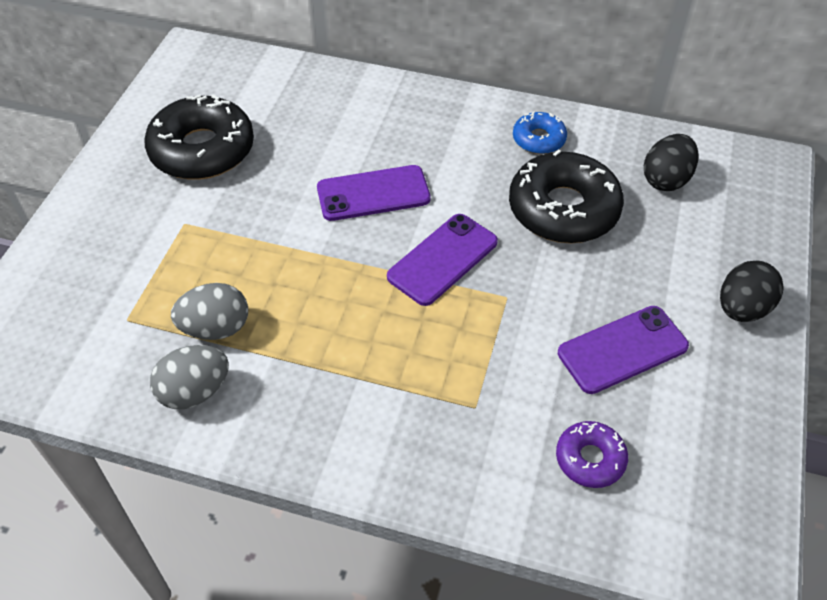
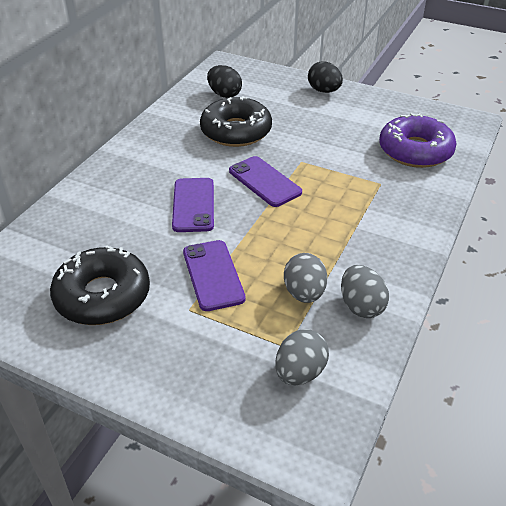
camera: 80 degrees left, 10 degrees down
blue donut [513,112,567,154] -> none
purple donut [556,421,628,488] -> purple donut [379,113,457,168], size x1.95
purple phone [558,306,689,394] -> purple phone moved to [183,240,246,311]
none -> grey egg [275,329,329,385]

